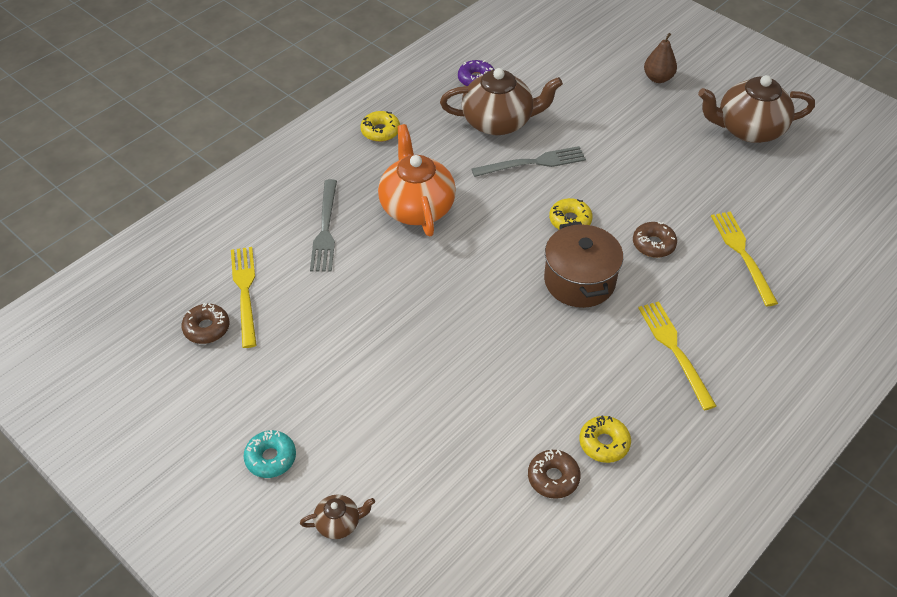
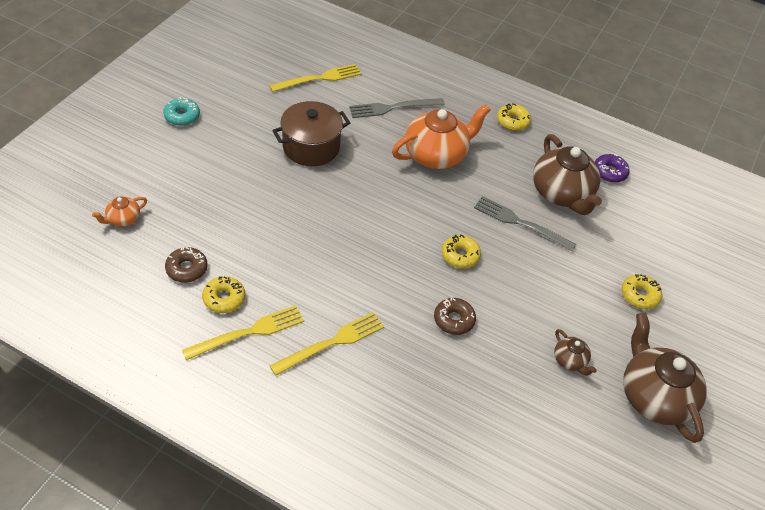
camera: 70 degrees right, 0 degrees up
brown donut [182,303,230,344] -> none
brown teapot [300,495,375,539] -> brown teapot moved to [554,329,597,376]
grey fork [472,146,586,177] -> grey fork turned 150 degrees clockwise [474,196,577,251]
brown pot [544,222,623,308] -> brown pot moved to [272,101,350,166]
brown pear [644,33,677,83] -> none
yellow fork [711,211,778,306] -> yellow fork moved to [182,305,304,360]
none -> orange teapot [92,197,147,227]
none -> yellow donut [622,274,663,309]

